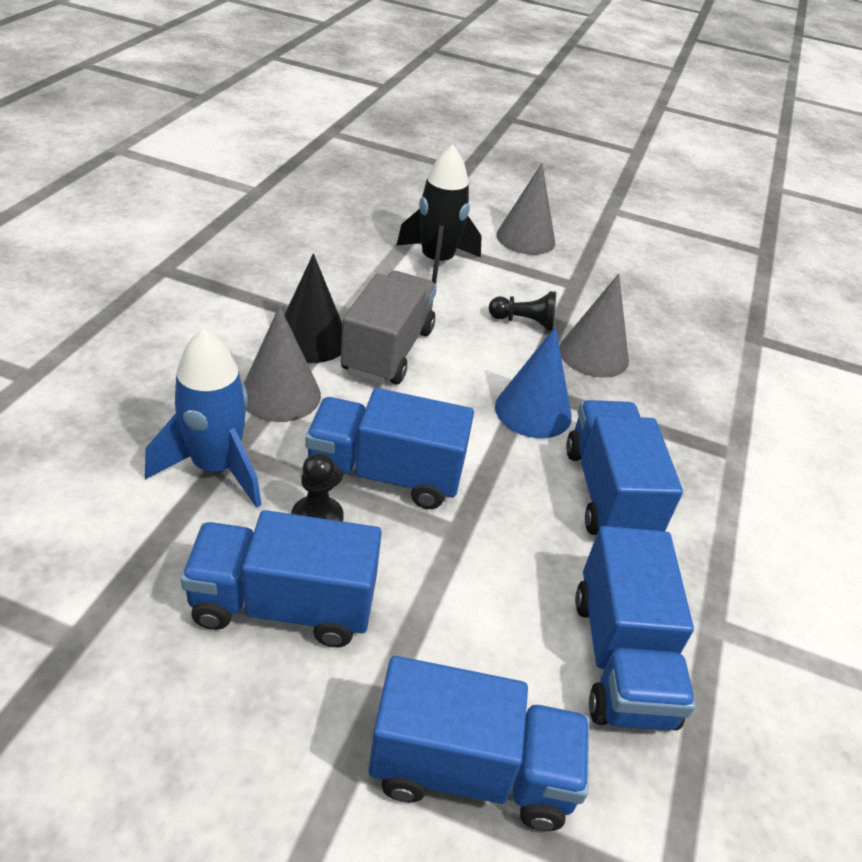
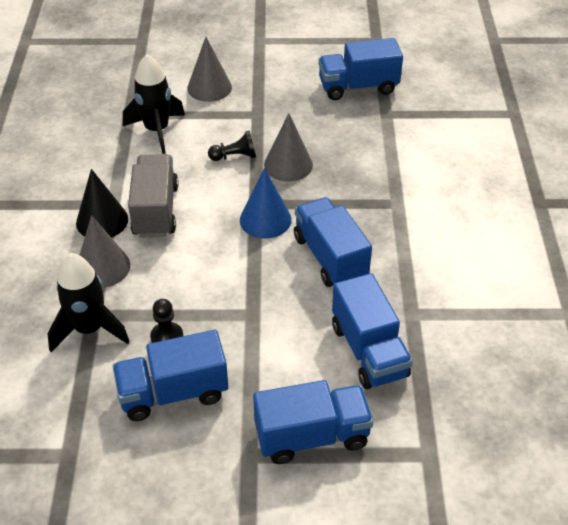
camera: 15 degrees left, 5 degrees up
blue rocket [145,329,261,508] -> black rocket [47,253,130,352]
blue truck [305,388,474,509] -> blue truck moved to [318,38,403,100]

